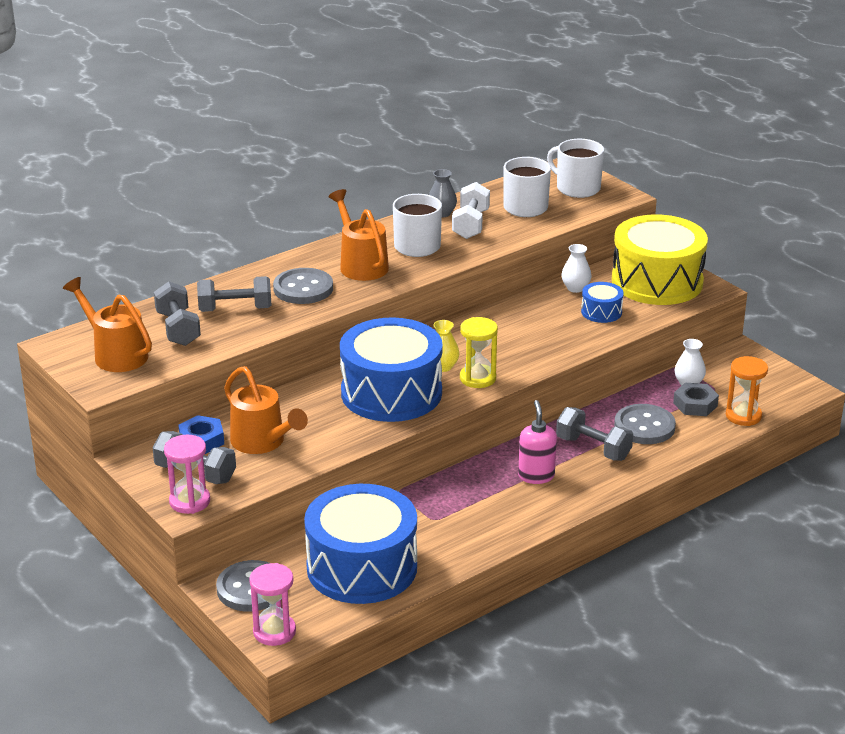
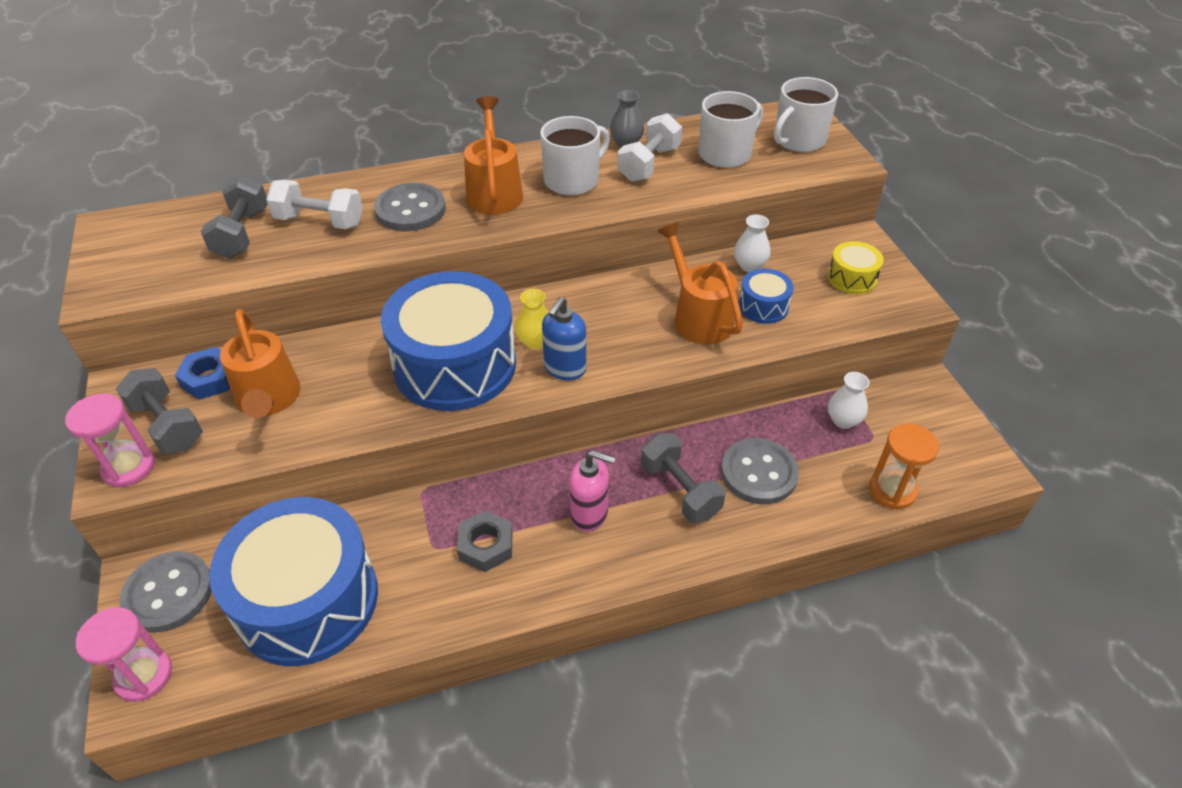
camera: 20 degrees right, 15 degrees up
orange watering can [63,277,152,372] -> orange watering can moved to [657,222,743,344]
grey dumbbell [197,276,271,312] -> white dumbbell [266,180,363,229]
yellow hourglass [460,317,498,388] -> blue soap dispenser [542,297,586,380]
pink soap dispenser [518,400,557,484] -> pink soap dispenser turned 90 degrees clockwise [569,450,616,532]
white mug [547,139,604,198] -> white mug turned 105 degrees counterclockwise [774,77,838,152]
yellow drum [612,214,708,305] -> yellow drum [828,241,884,294], size x0.44
grey nut [673,383,719,416] -> grey nut moved to [457,510,512,572]

